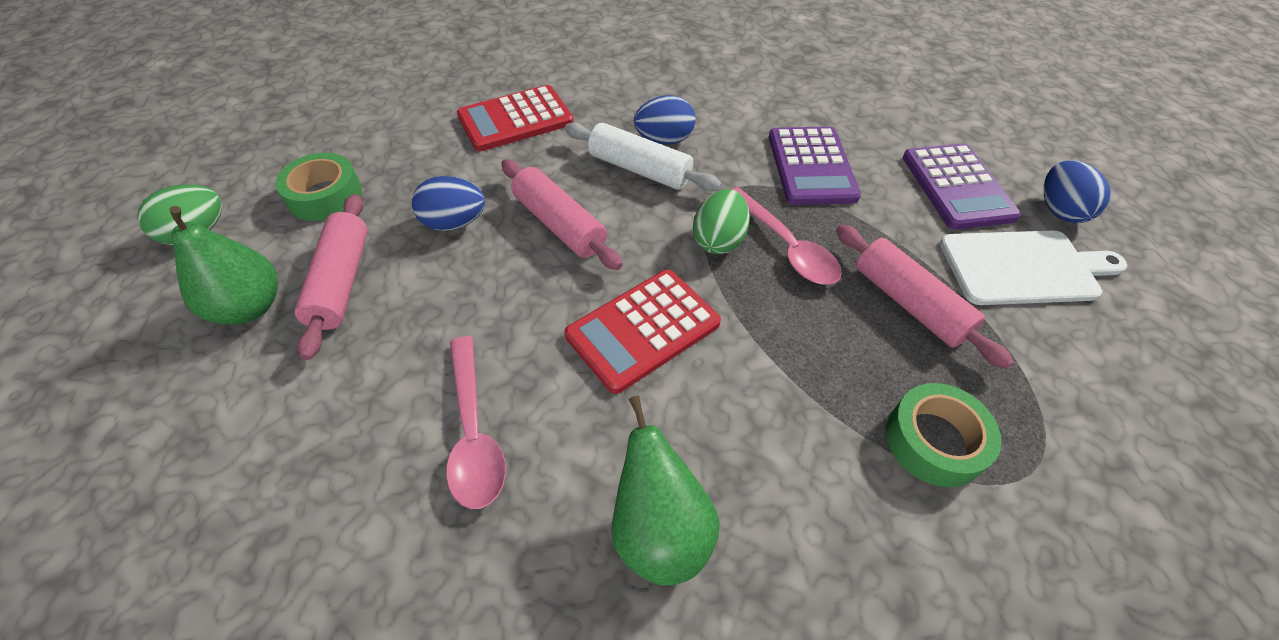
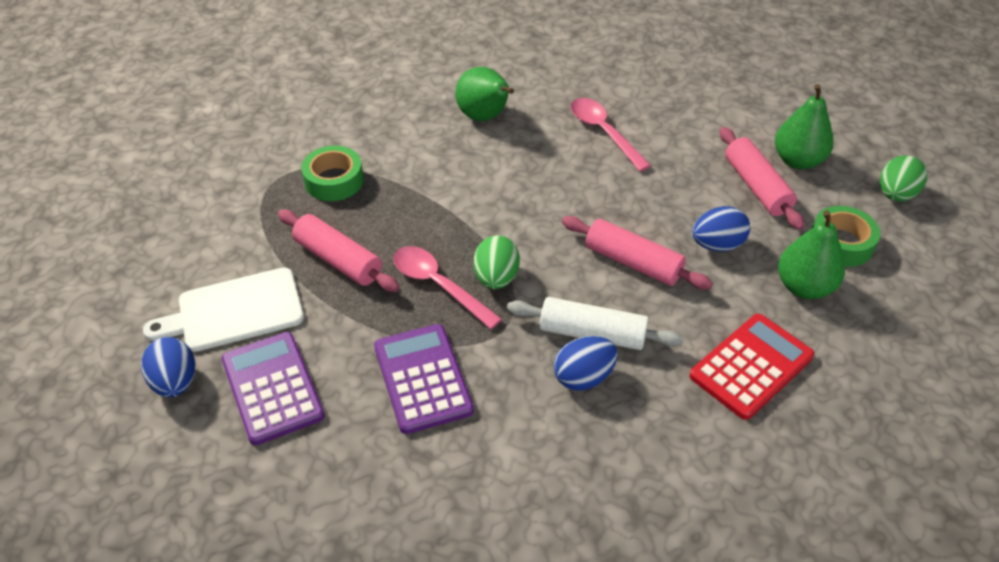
camera: 165 degrees right, 5 degrees down
red calculator [565,269,721,394] -> none
none -> green pear [778,210,845,299]

